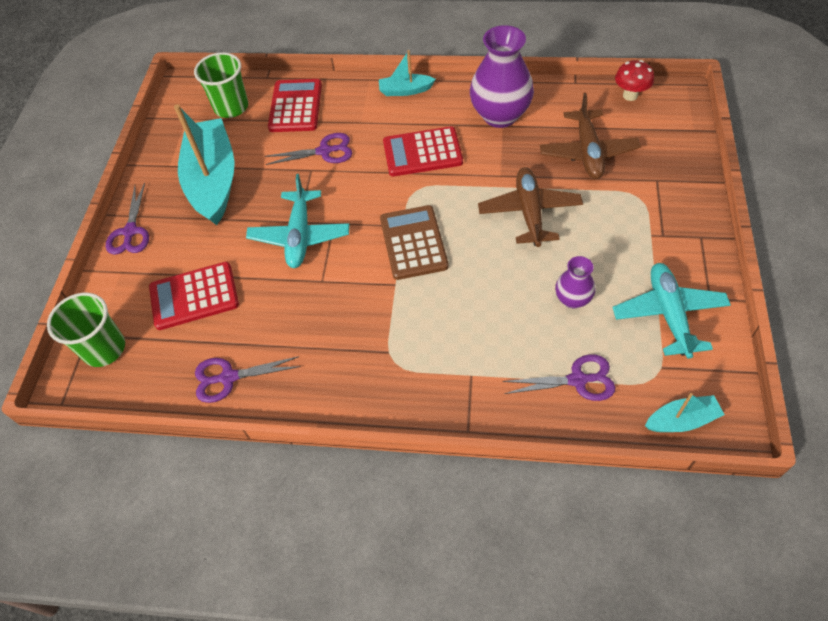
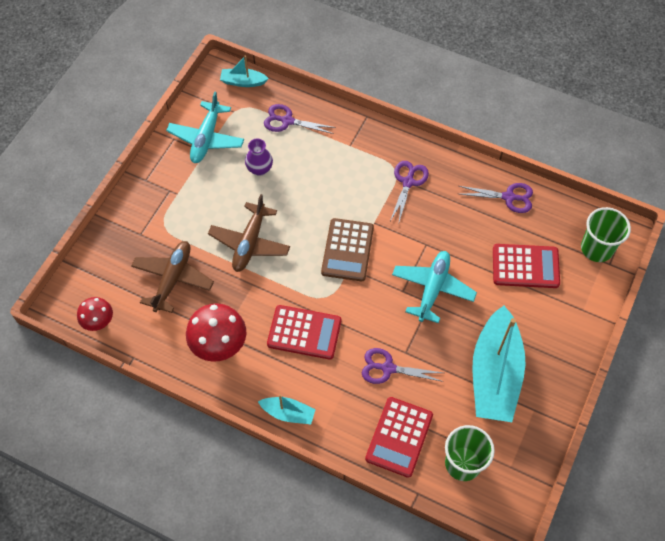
camera: 165 degrees left, 5 degrees up
purple scissors [106,183,149,255] -> purple scissors moved to [390,161,429,225]
purple vase [470,25,534,128] -> red mushroom [186,303,246,362]

